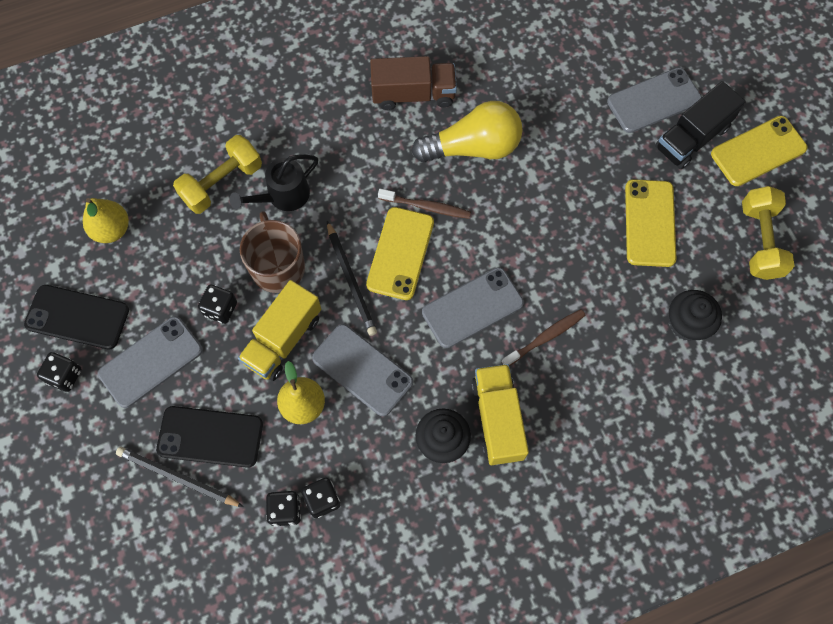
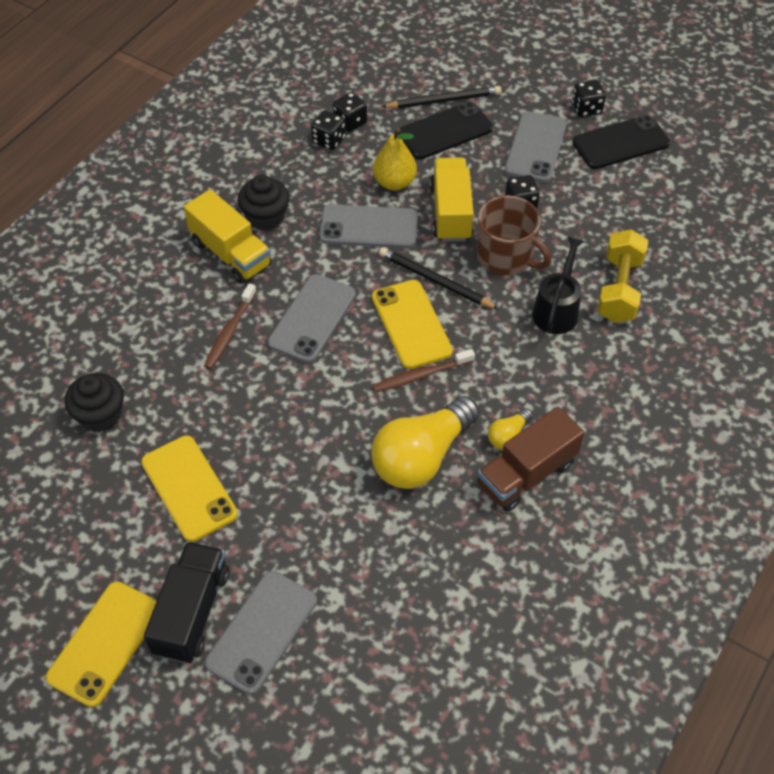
camera: 145 degrees right, 15 degrees down
yellow pear [83,198,129,243] -> none
yellow dumbbell [742,186,795,280] -> none
none -> yellow light bulb [488,408,532,449]

